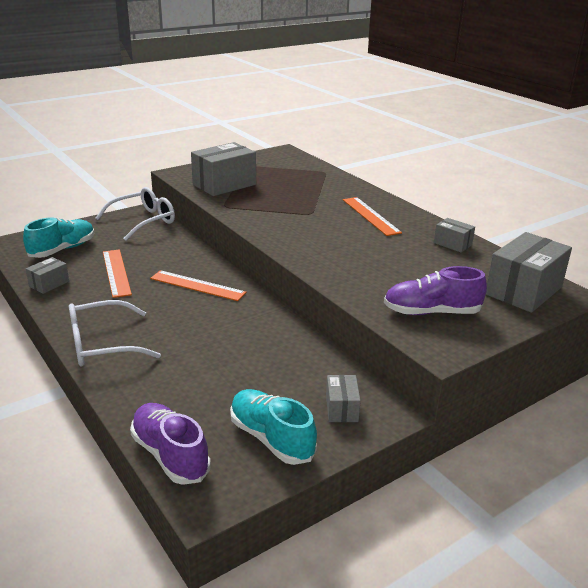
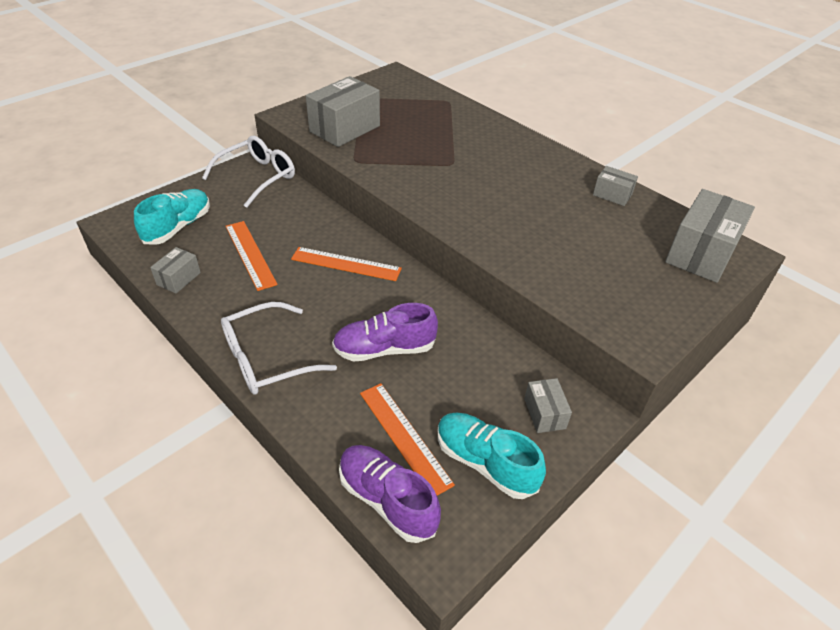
camera: 10 degrees left, 15 degrees up
orange ruler [343,197,402,236] -> orange ruler moved to [360,383,455,496]
purple shoe [384,266,487,315] -> purple shoe moved to [332,303,438,361]

